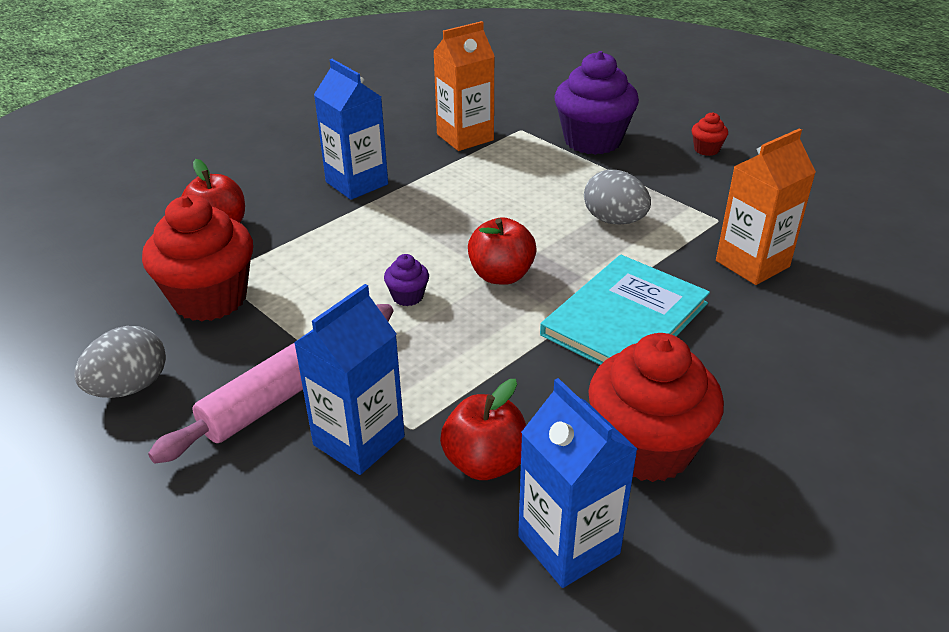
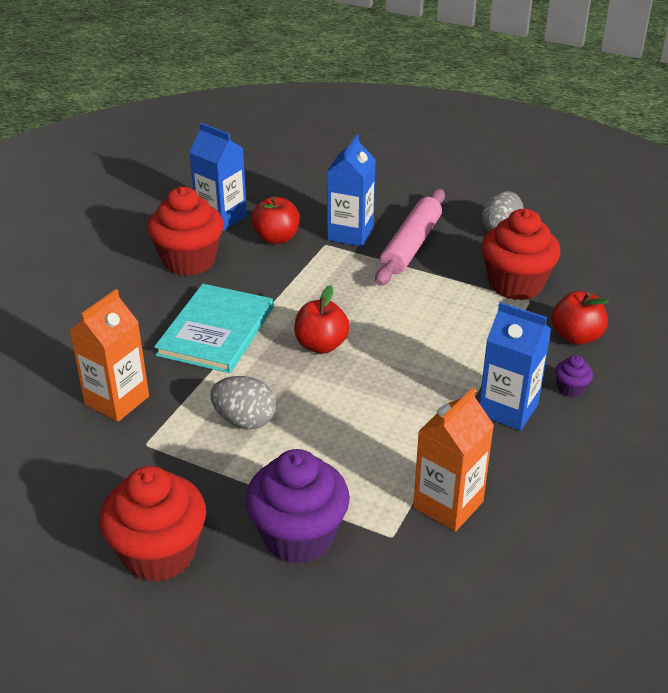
camera: 160 degrees right, 0 degrees up
purple cupcake [384,254,429,306] -> purple cupcake moved to [555,355,593,397]
red cupcake [692,112,728,156] -> red cupcake [99,466,206,582], size x2.33

